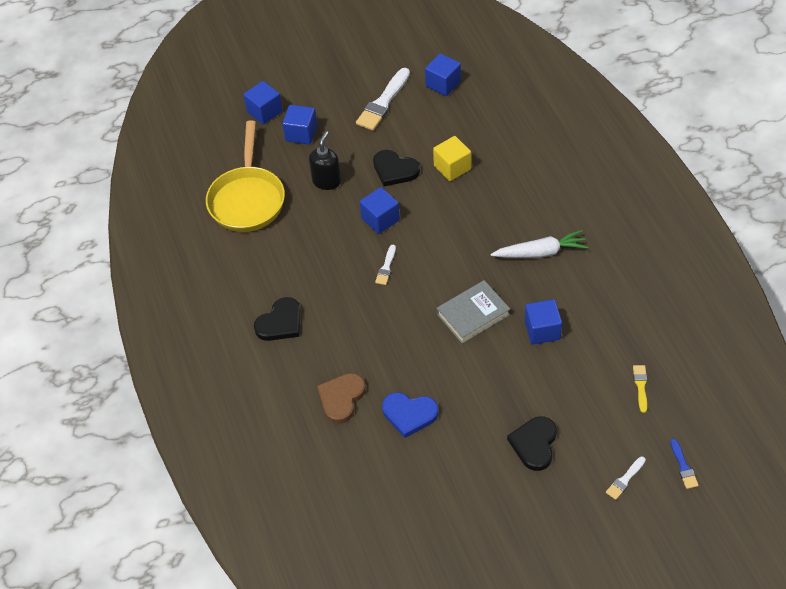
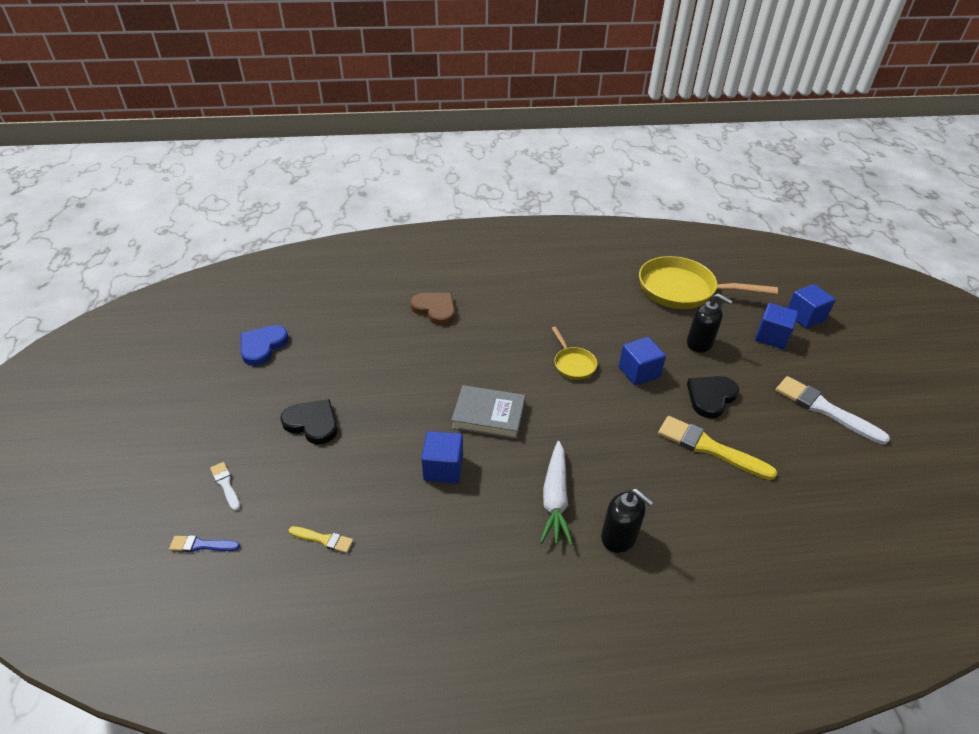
camera: 100 degrees right, 10 degrees down
black heart [254,297,301,341] -> none
white brush [375,245,396,285] -> yellow pan [552,327,597,380]
blue heart [382,392,438,438] -> blue heart moved to [241,325,289,366]
blue cube [425,53,461,96] -> none
yellow cube [433,136,471,181] -> yellow brush [658,416,778,480]
grey book [437,280,510,344] -> grey book turned 60 degrees counterclockwise [451,385,525,439]
none -> black soap dispenser [601,488,654,553]

